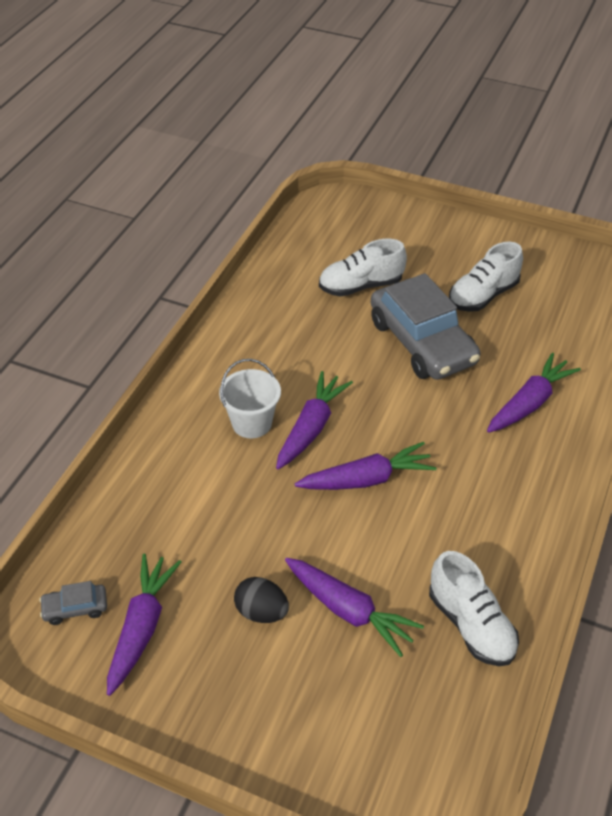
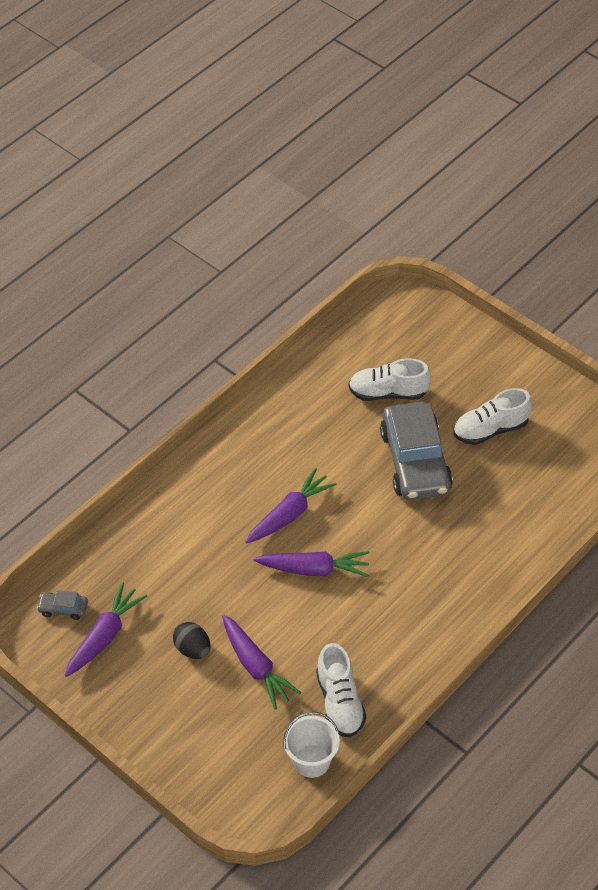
camera: 20 degrees right, 5 degrees up
white bucket [219,359,281,438] -> white bucket moved to [283,712,340,778]
purple carrot [487,353,581,433] -> none

